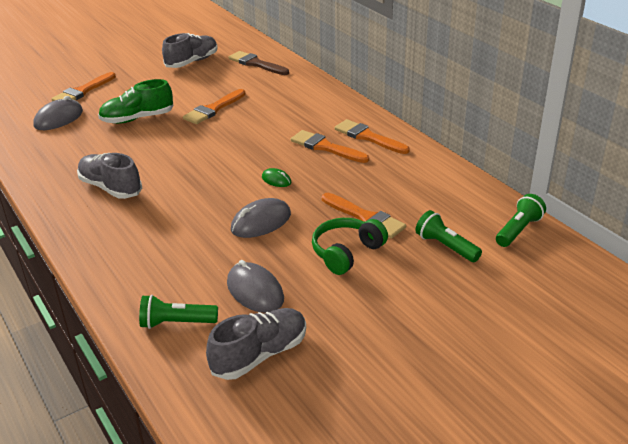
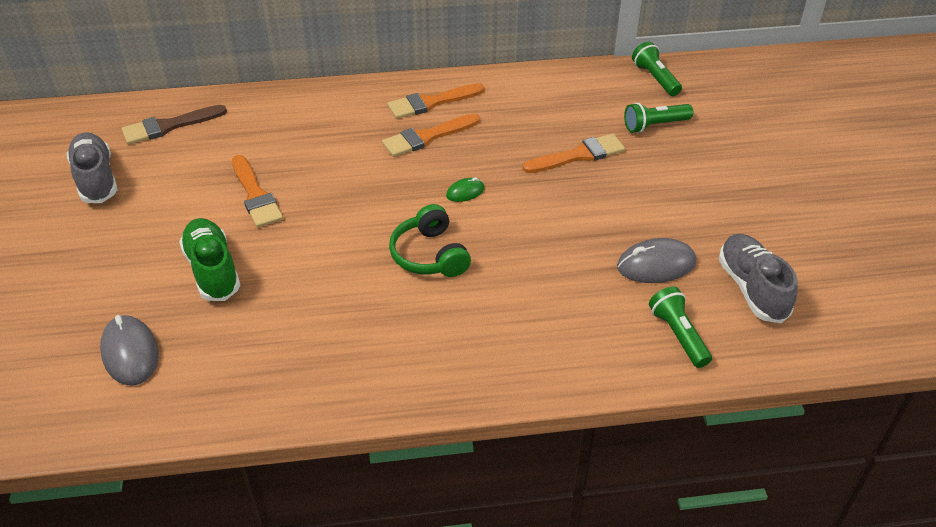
camera: 65 degrees left, 10 degrees up
orange brush [51,72,116,101] -> none
grey shoe [77,153,142,199] -> none
green shoe [98,79,174,124] -> green shoe turned 150 degrees clockwise [179,218,240,301]
green flashlight [139,295,218,329] -> green flashlight turned 135 degrees clockwise [649,287,712,368]
grey mouse [231,198,291,238] -> none
green headphones [312,218,388,275] -> green headphones moved to [389,204,471,277]

